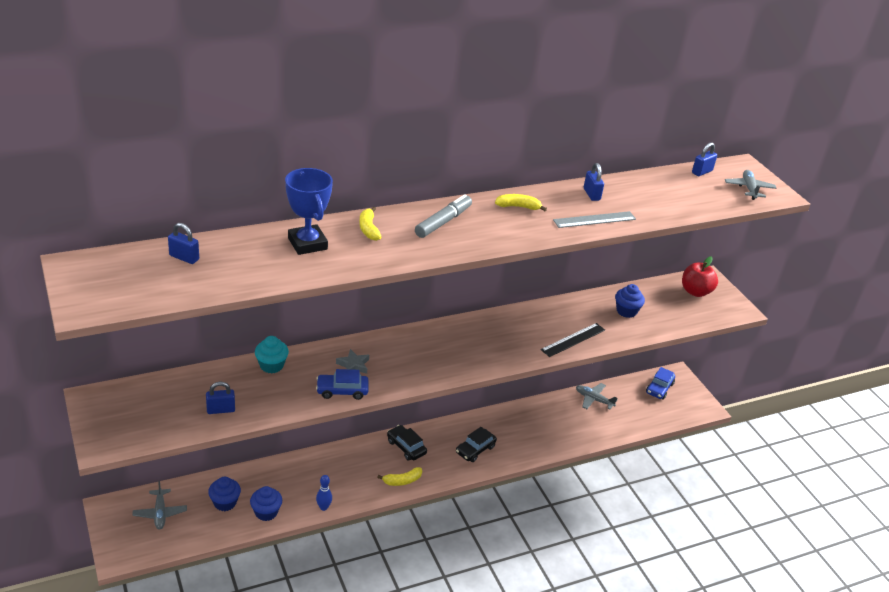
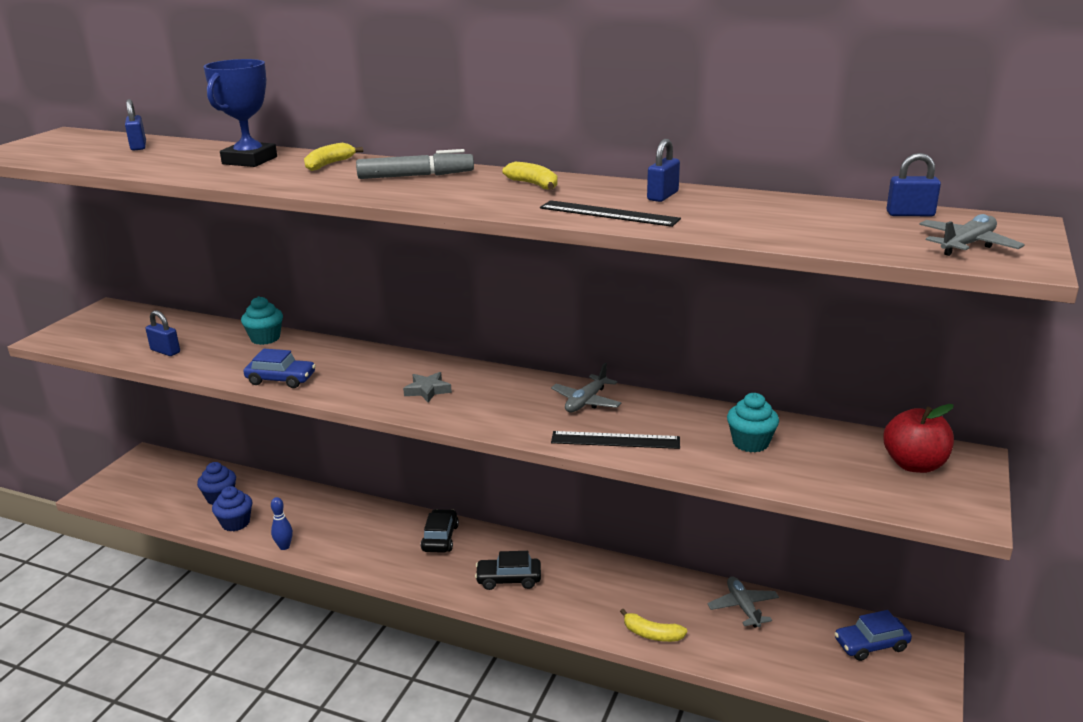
camera: 50 degrees right, 10 degrees down
grey plane [133,481,187,529] -> grey plane moved to [551,363,622,413]
blue car [316,369,369,400] -> blue car turned 150 degrees clockwise [244,349,316,388]
grey star [336,349,369,374] -> grey star moved to [403,372,452,403]
yellow banana [377,467,422,486] -> yellow banana moved to [620,609,687,642]
grey ruler [553,211,636,228] -> black ruler [540,200,681,227]
blue cupcake [615,284,645,318] -> turquoise cupcake [727,393,779,453]

